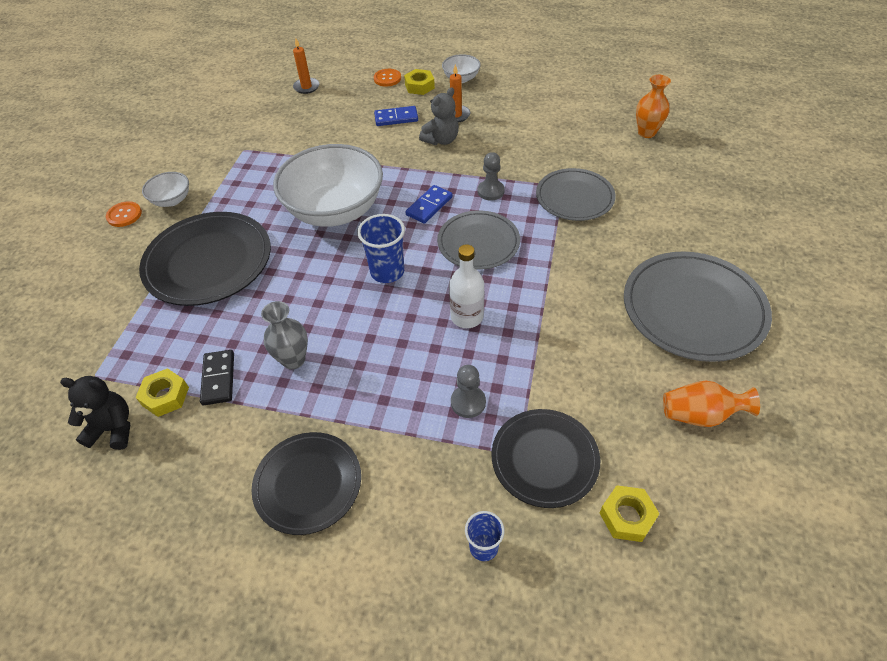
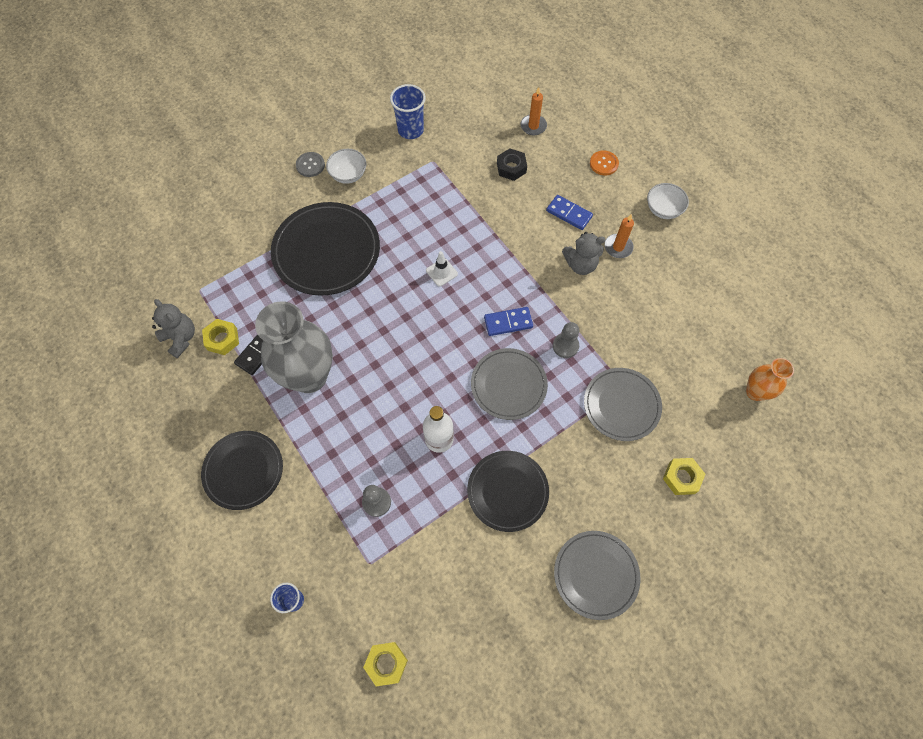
camera: 40 degrees right, 15 degrees up
black teddy bear [60,376,130,450] -> grey teddy bear [152,299,195,358]
orange button [106,201,142,227] -> grey button [296,152,325,177]
grey vase [261,301,308,369] -> grey vase [255,301,333,393], size x1.96
white bowl [273,144,383,227] -> white traffic cone [426,251,458,286]
blue cup [357,214,405,283] -> blue cup moved to [390,84,426,139]
yellow nut [404,69,435,95] -> yellow nut moved to [663,458,705,495]
black plate [492,409,600,508] -> black plate moved to [467,451,549,532]
grey plate [624,251,772,362] -> grey plate [554,531,640,620], size x0.65
orange vase [663,381,760,427] -> none
none -> black nut [497,148,527,181]

